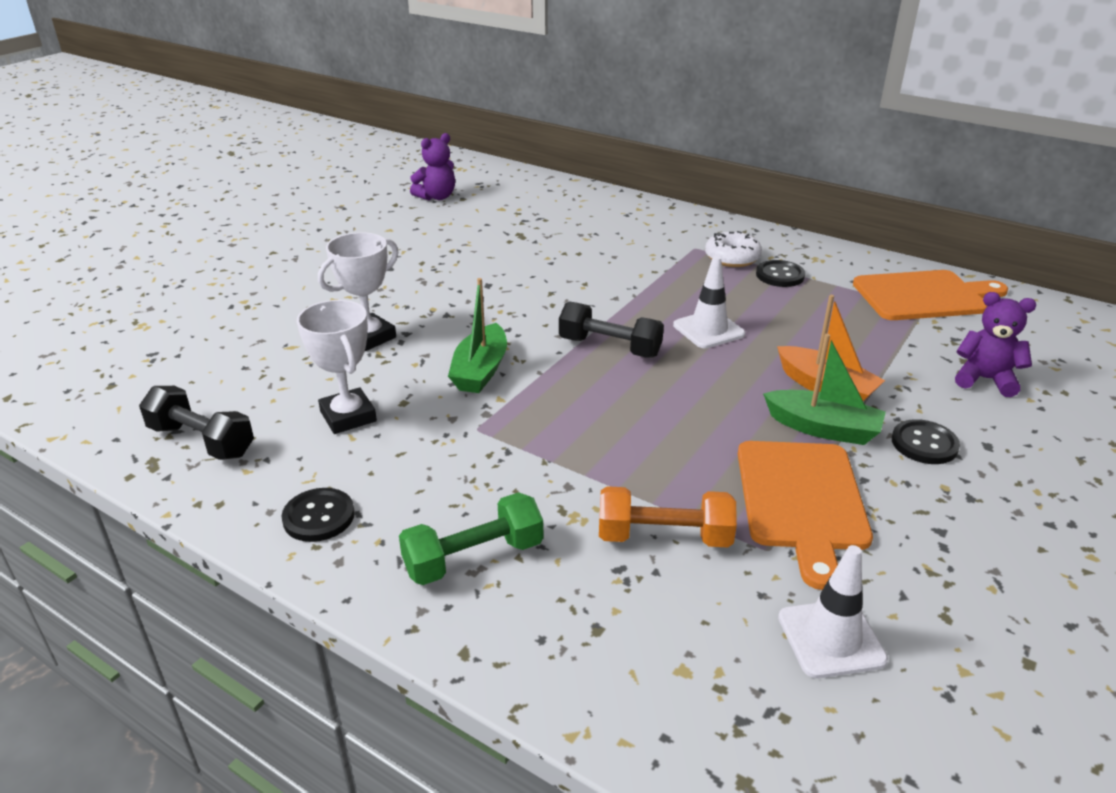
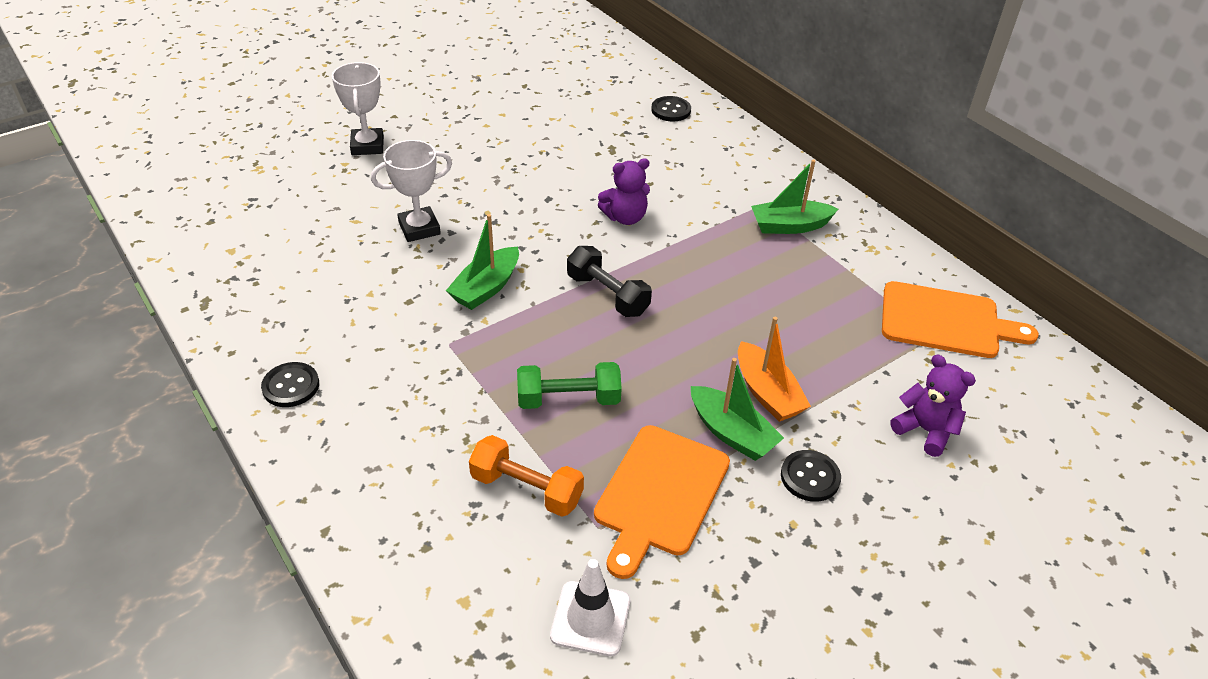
camera: 20 degrees right, 10 degrees up
black dumbbell [139,386,254,460] -> none
white trophy [297,300,377,434] -> white trophy moved to [332,62,384,155]
green dumbbell [399,492,543,585] -> green dumbbell moved to [517,362,622,409]
purple teddy bear [410,133,455,200] -> purple teddy bear moved to [598,158,650,225]
white traffic cone [673,256,745,348] -> none
white donut [705,231,762,267] -> green boat [751,160,838,234]
black button [756,260,805,287] -> black button moved to [651,96,691,122]

